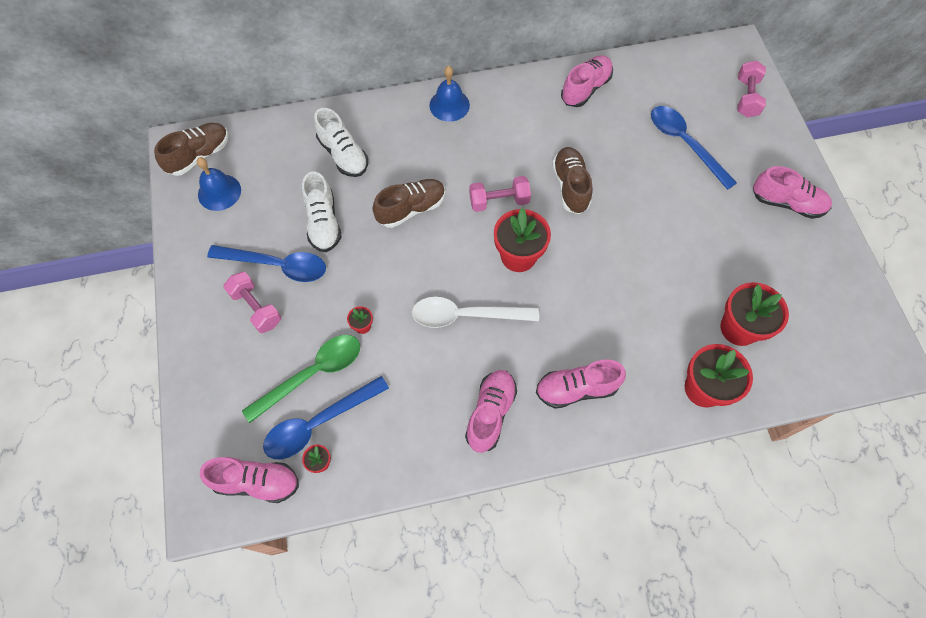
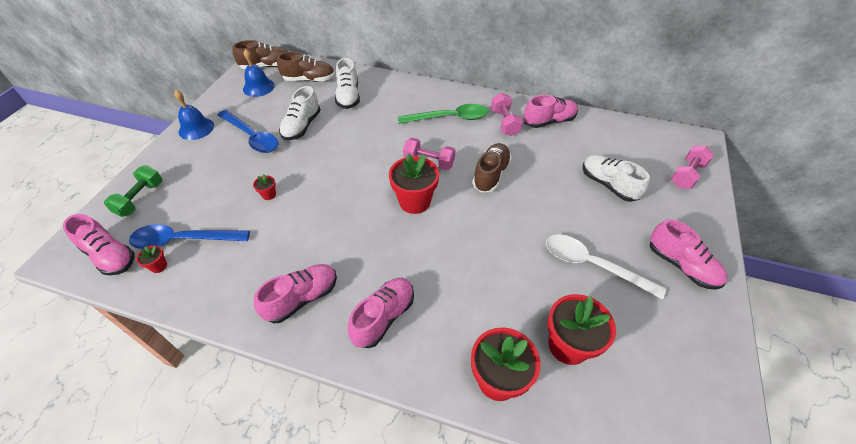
camera: 30 degrees right, 15 degrees down
pink dumbbell [223,272,281,333] -> pink dumbbell moved to [491,93,523,136]
green spoon [242,335,360,423] -> green spoon moved to [398,104,488,124]
brown shoe [372,179,445,228] -> brown shoe moved to [277,52,335,82]
white spoon [412,297,539,328] -> white spoon moved to [546,234,666,300]
blue bell [429,66,470,122] -> blue bell moved to [174,90,214,140]
pink shoe [536,359,626,409] -> pink shoe turned 105 degrees clockwise [348,278,414,348]
blue spoon [651,106,737,190] -> white shoe [583,155,650,202]
none -> green dumbbell [104,165,162,217]

